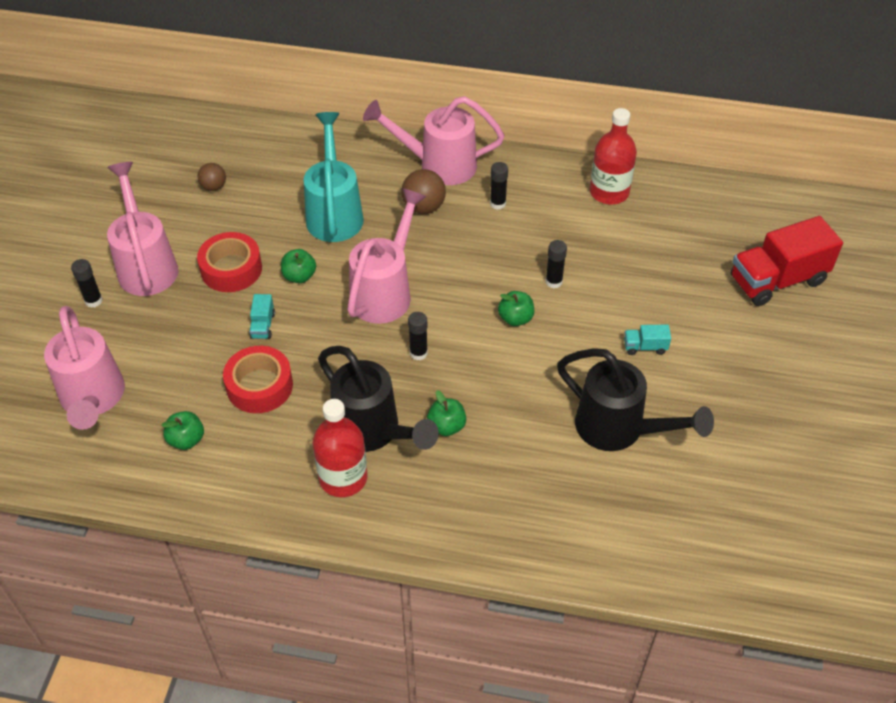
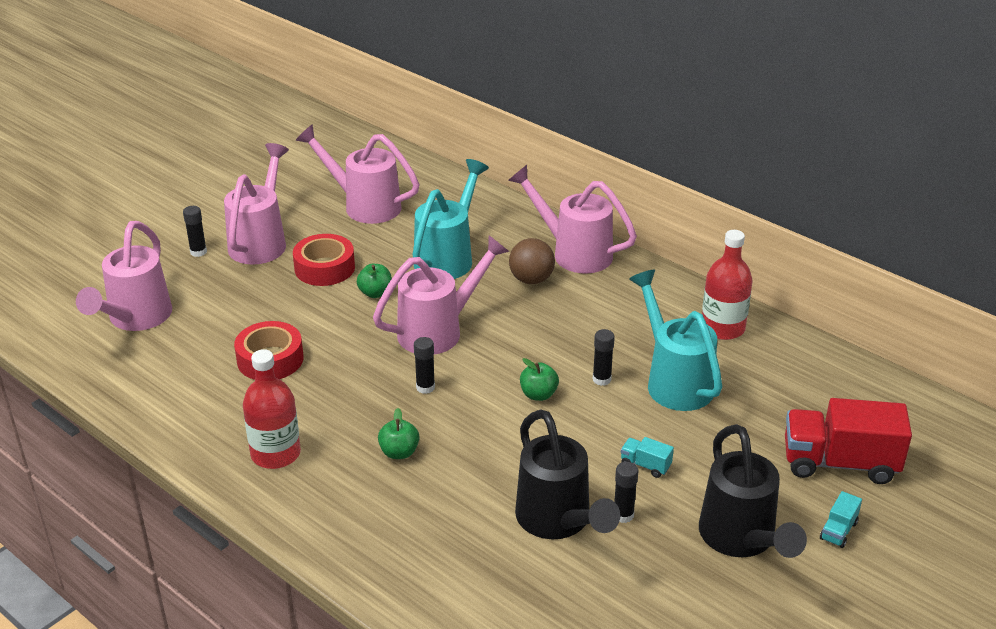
camera: 30 degrees right, 15 degrees down
green apple [161,411,204,450] -> none
brown ball [197,163,226,191] -> pink watering can [296,124,420,224]
turquoise truck [249,294,275,339] -> turquoise truck moved to [820,491,862,548]
black watering can [318,346,439,452] -> black watering can moved to [699,424,807,558]
black glue stick [490,162,508,210] -> black glue stick moved to [614,462,638,523]
none -> turquoise watering can [629,270,722,411]

